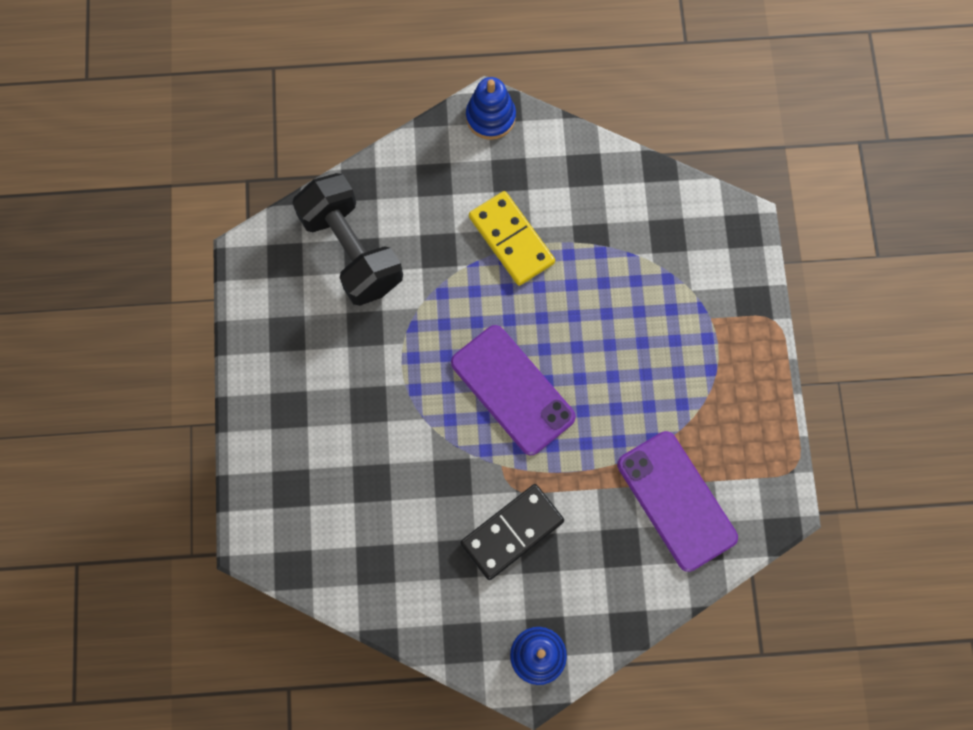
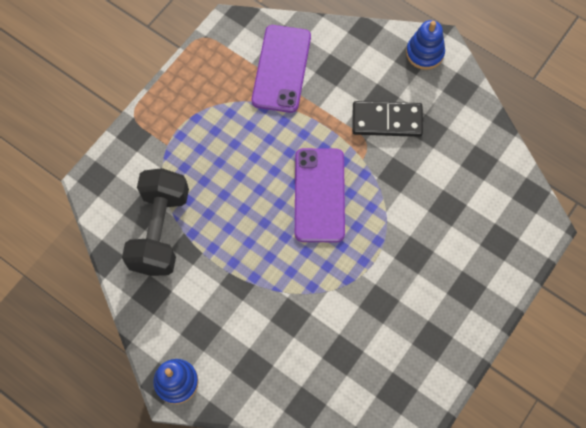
camera: 140 degrees left, 5 degrees down
black dumbbell [292,173,403,306] -> black dumbbell moved to [122,168,189,276]
yellow domino [469,191,555,286] -> none

